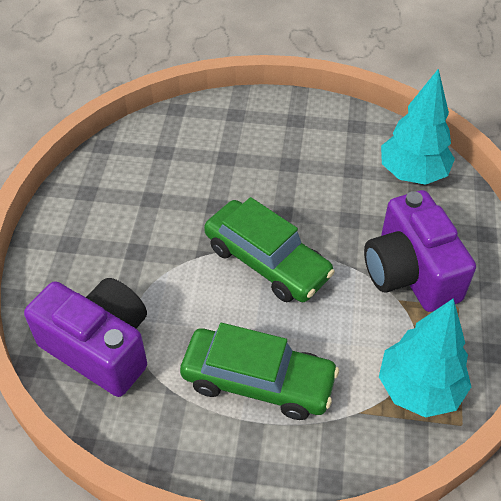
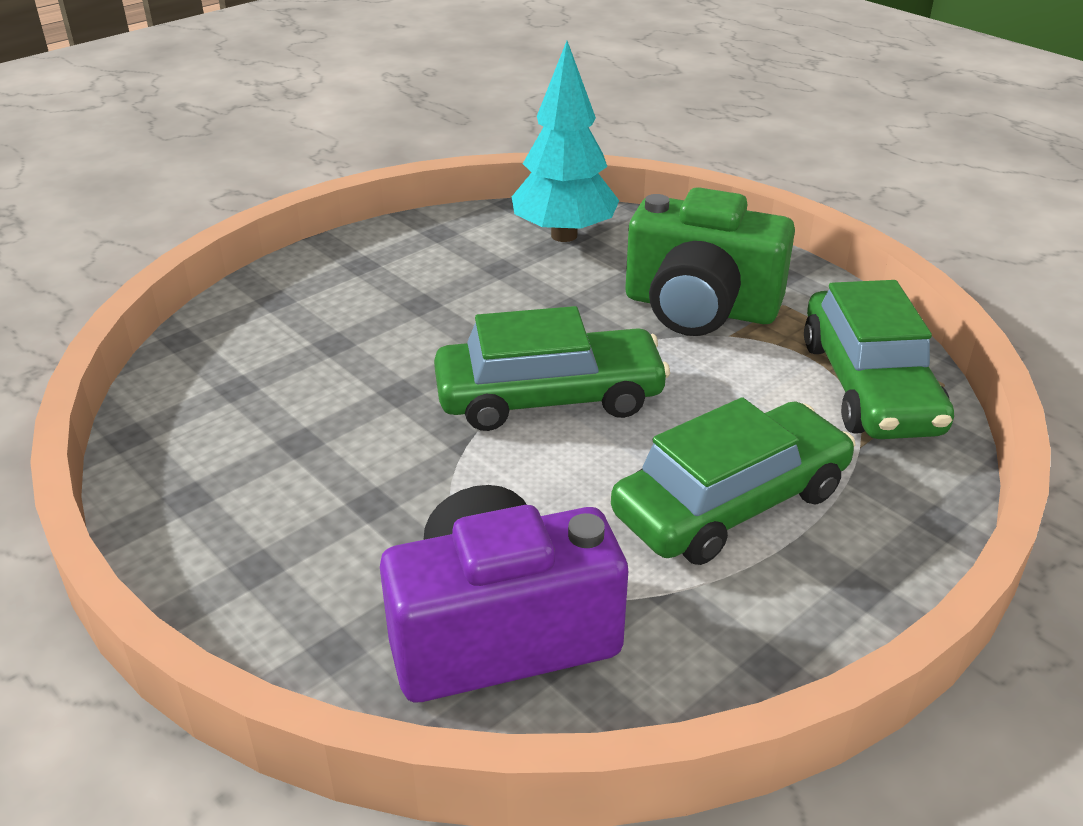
camera: 50 degrees left, 15 degrees down
purple camera [364,190,476,312] -> green camera [626,187,795,336]
turquoise tree [379,298,471,418] -> green car [804,280,954,439]

